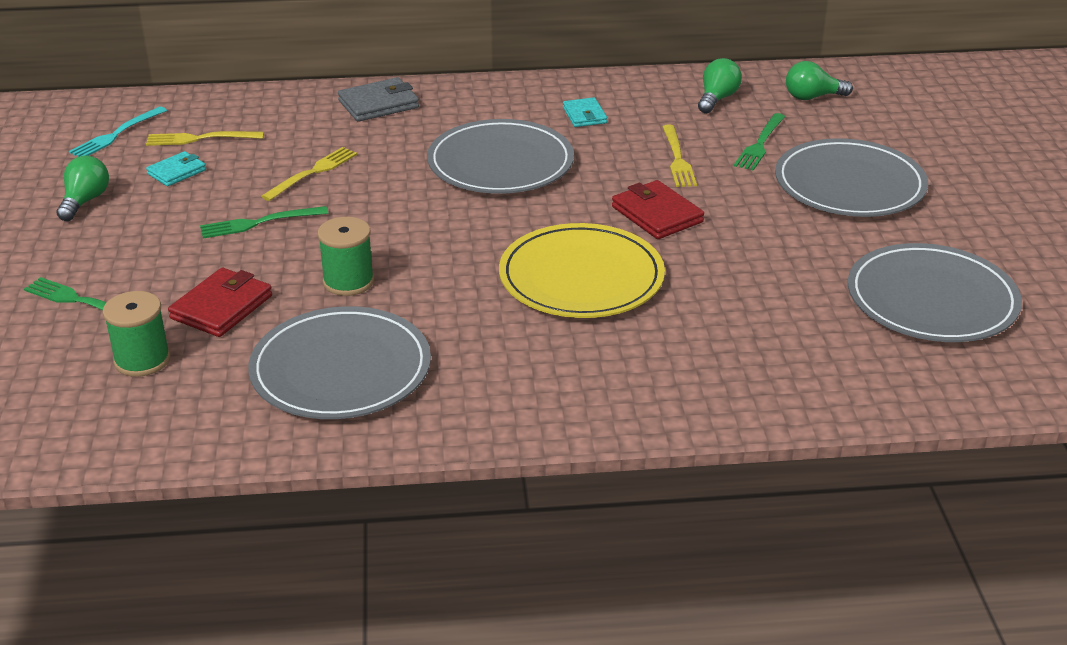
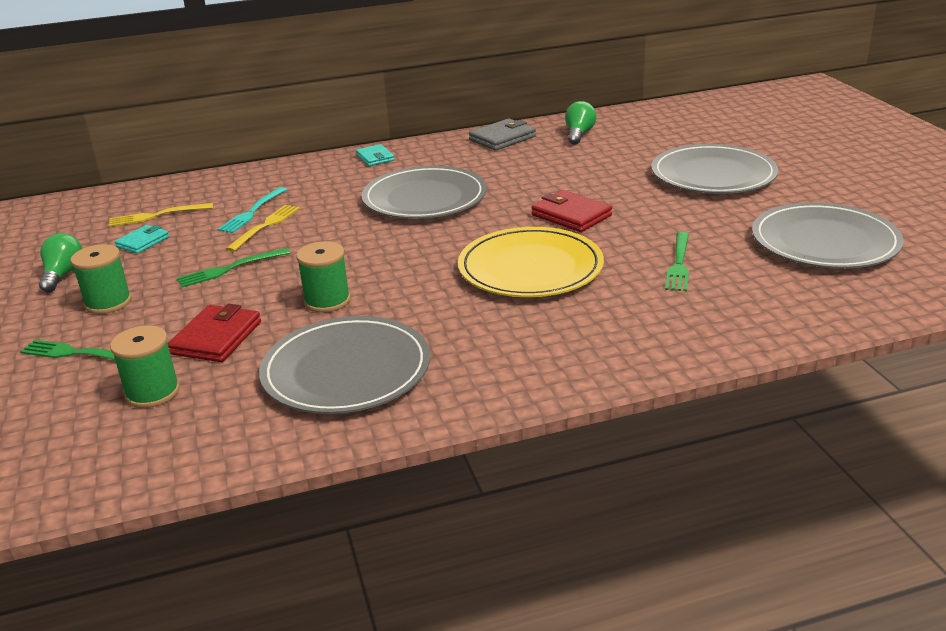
camera: 10 degrees left, 5 degrees down
turquoise fork [69,106,167,157] -> turquoise fork moved to [217,187,287,233]
grey wallet [338,77,419,122] -> grey wallet moved to [469,119,536,151]
turquoise wallet [563,97,607,127] -> turquoise wallet moved to [356,144,395,166]
yellow fork [662,125,697,187] -> none
green fork [734,113,785,170] -> green fork moved to [665,232,689,291]
green light bulb [786,61,853,100] -> none
none -> green spool [70,244,132,314]

